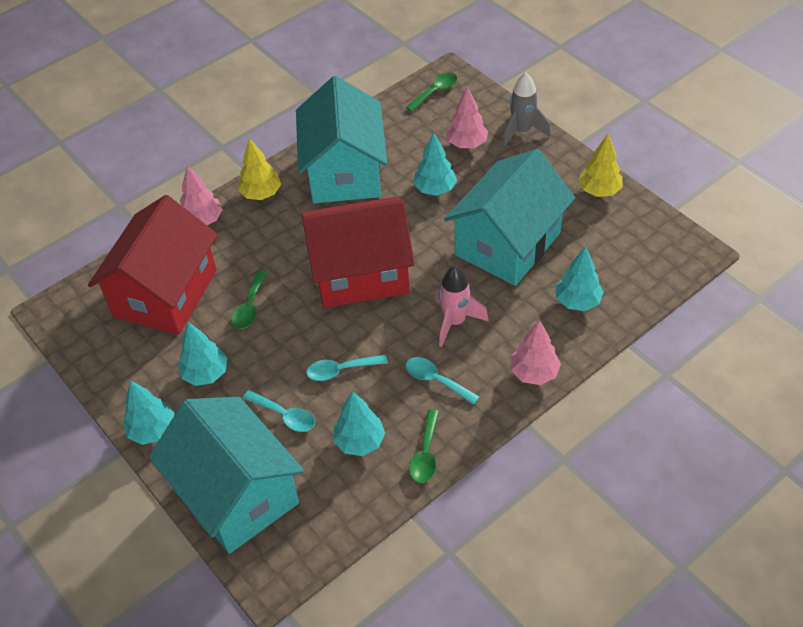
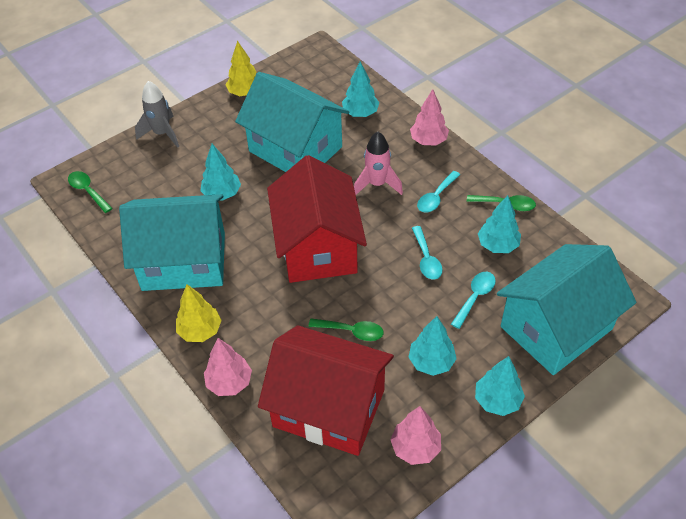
camera: 90 degrees left, 0 degrees up
pink tree [446,86,488,148] -> pink tree moved to [390,406,441,465]

